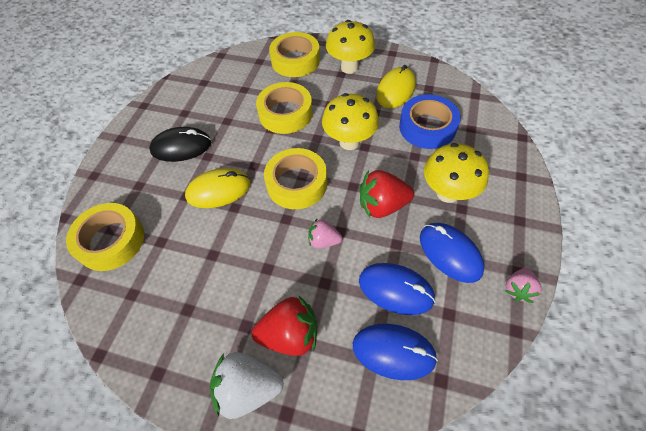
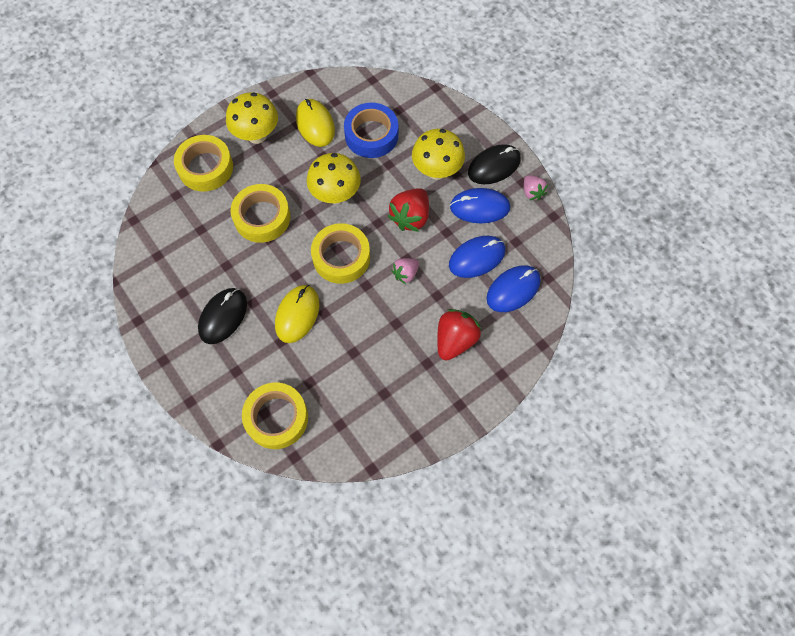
camera: 55 degrees left, 10 degrees up
white strawberry [210,352,284,419] -> none
none -> black mouse [468,144,521,184]

